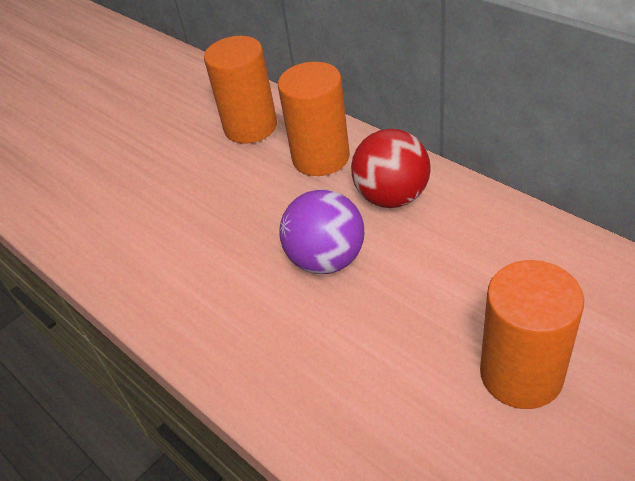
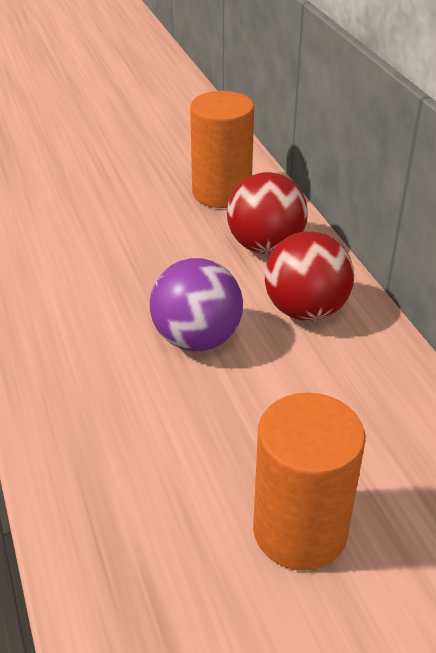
camera: 20 degrees right, 5 degrees down
orange cylinder [278,62,350,176] -> red ball [227,172,308,254]

